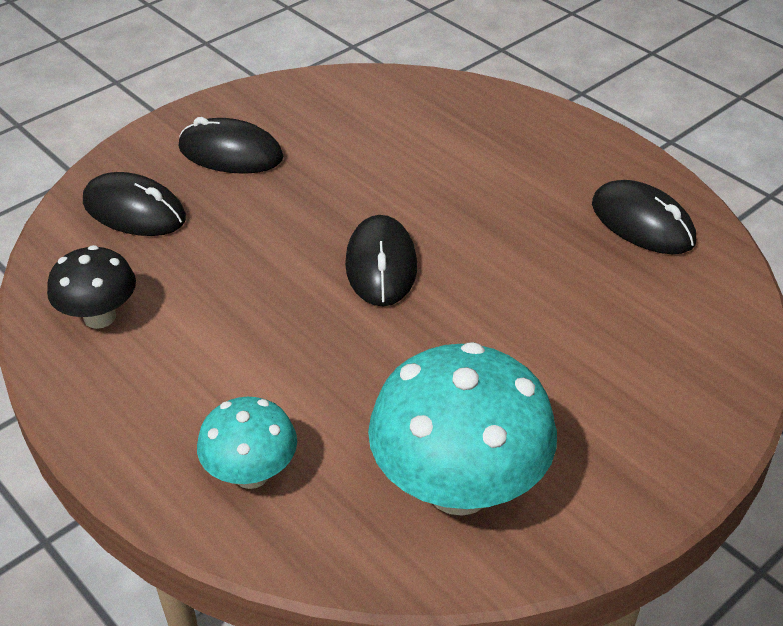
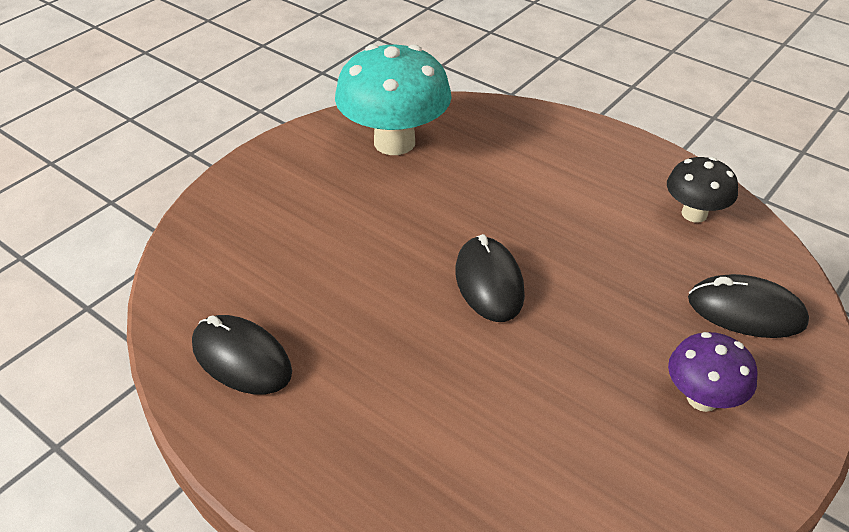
camera: 170 degrees right, 0 degrees up
black mouse [179,117,283,174] -> purple mushroom [668,332,757,412]
turquoise mushroom [197,397,297,489] -> none

